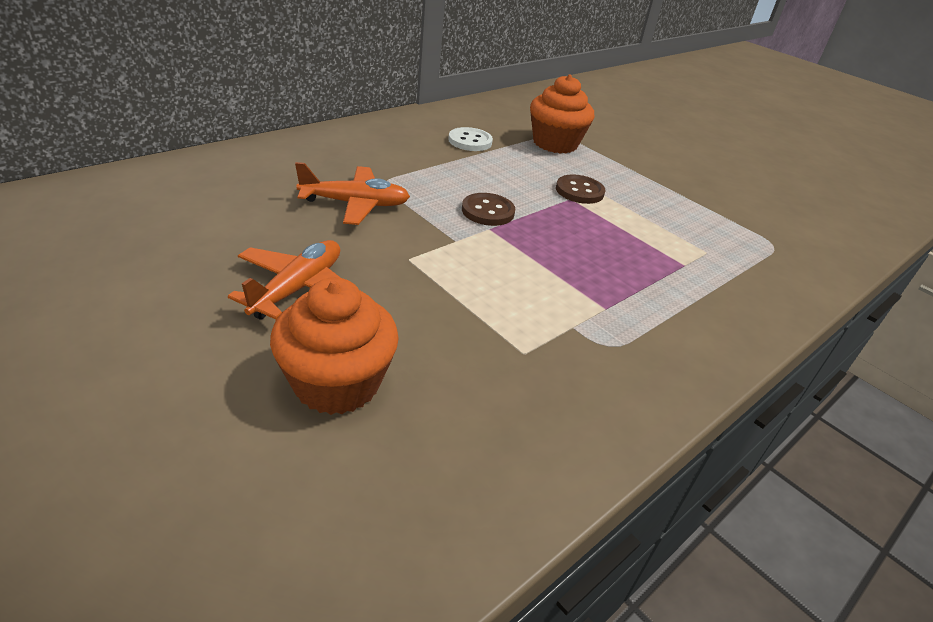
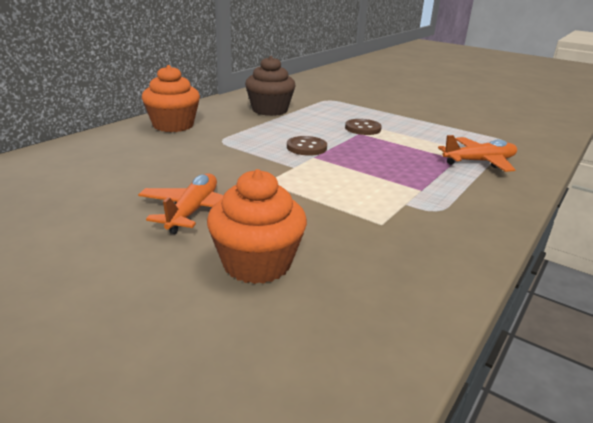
camera: 10 degrees left, 10 degrees down
orange plane [295,162,410,225] -> orange plane moved to [438,135,517,172]
white button [448,127,493,151] -> brown cupcake [245,56,295,116]
orange cupcake [530,75,594,154] -> orange cupcake moved to [142,65,200,132]

